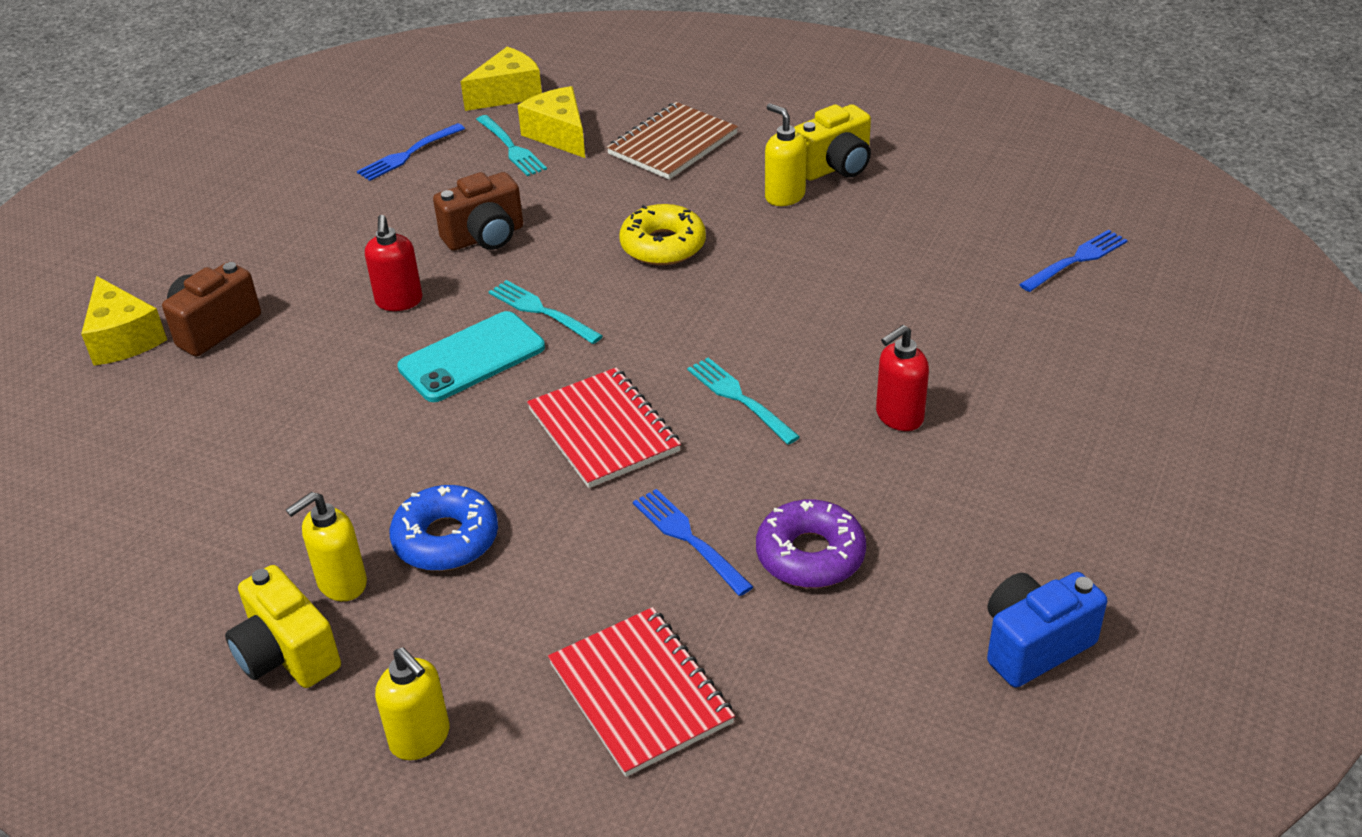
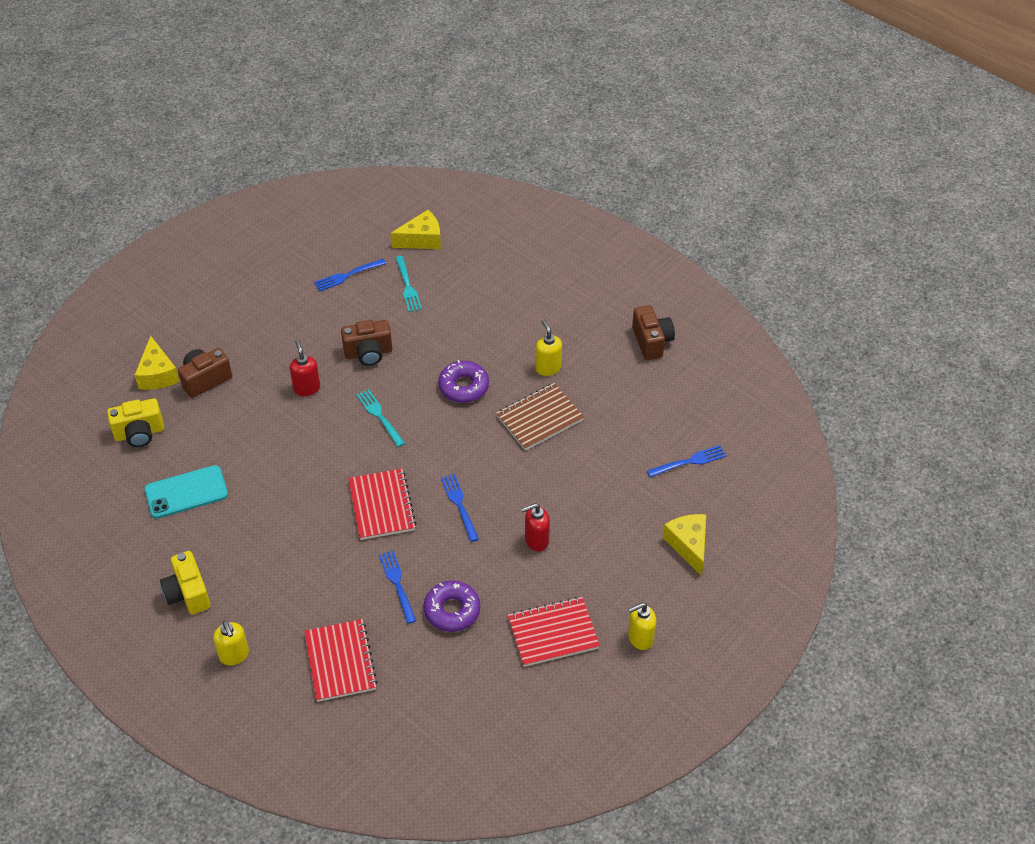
camera: 15 degrees right, 10 degrees up
yellow soap dispenser [286,492,367,601] -> yellow soap dispenser moved to [628,602,656,650]
red soap dispenser [365,215,422,311] -> red soap dispenser turned 150 degrees clockwise [290,340,320,396]
blue donut [390,485,498,571] -> none
turquoise phone [397,311,545,402] -> turquoise phone moved to [144,465,228,519]
yellow cheese [517,86,585,158] -> yellow cheese moved to [663,514,706,575]
brown notebook [607,102,738,180] -> brown notebook moved to [496,383,584,451]
yellow donut [619,204,706,265] -> purple donut [438,360,489,403]
turquoise fork [687,358,800,445] -> blue fork [441,474,479,542]
yellow camera [794,104,871,180] -> yellow camera moved to [107,398,164,447]
blue camera [987,572,1107,688] -> none
none -> red notebook [508,597,600,667]
none -> brown camera [632,305,675,360]

